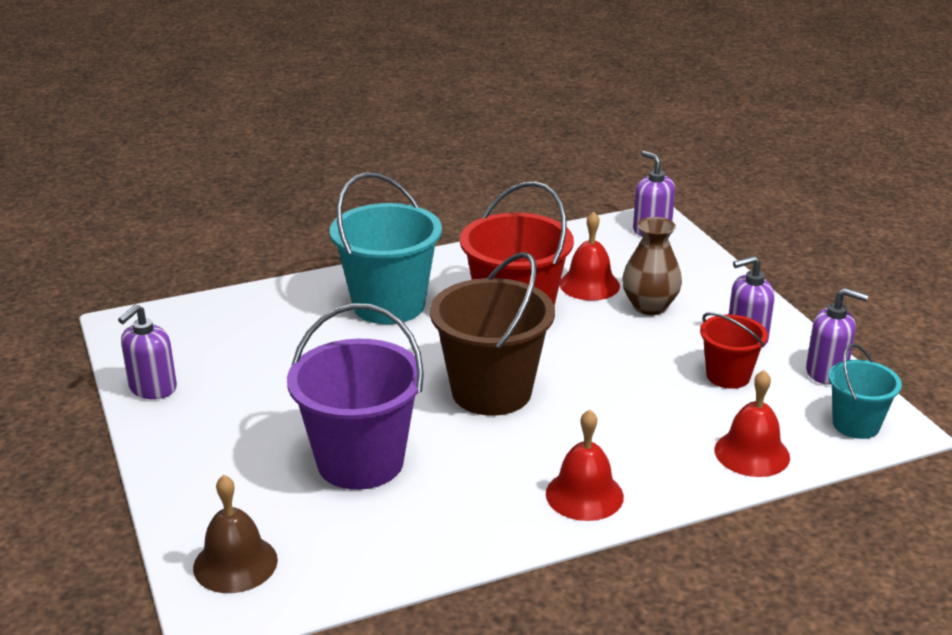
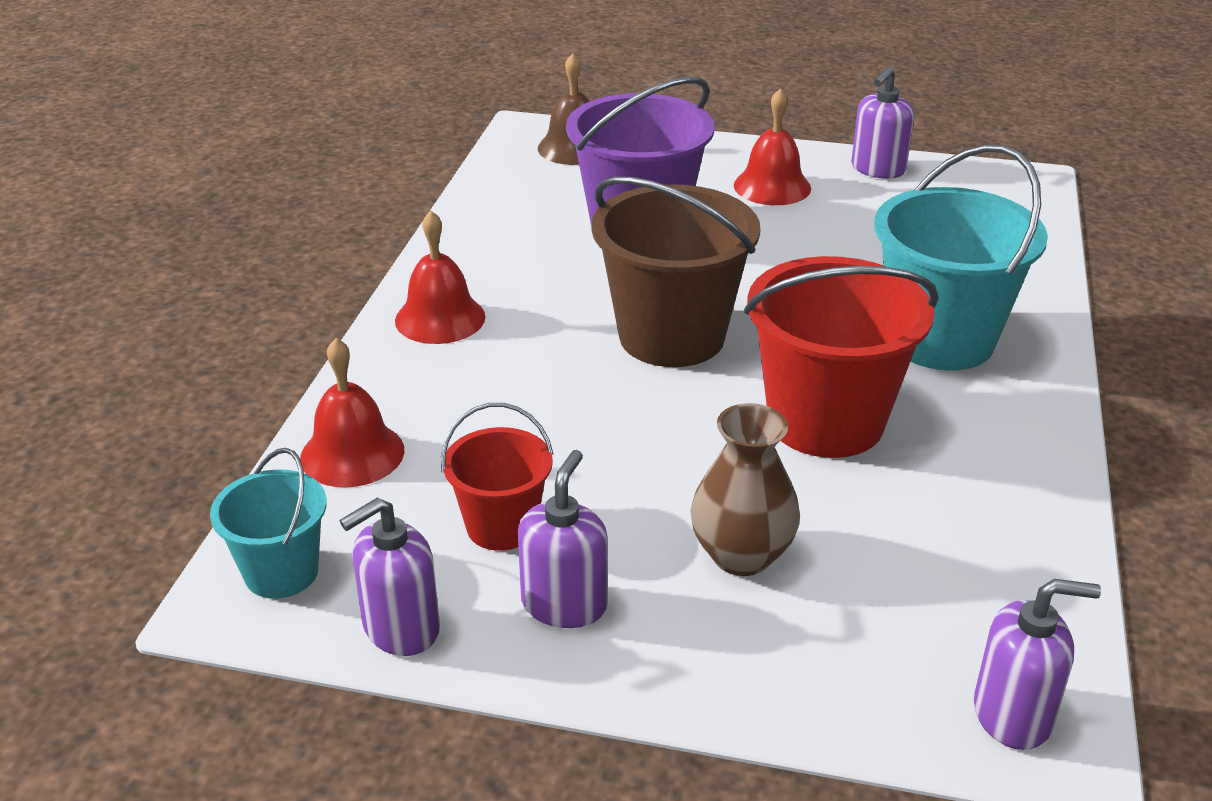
camera: 125 degrees right, 5 degrees up
purple soap dispenser [118,304,177,399] -> purple soap dispenser turned 120 degrees counterclockwise [851,67,914,179]
red bell [559,211,620,301] -> red bell moved to [734,88,811,205]

